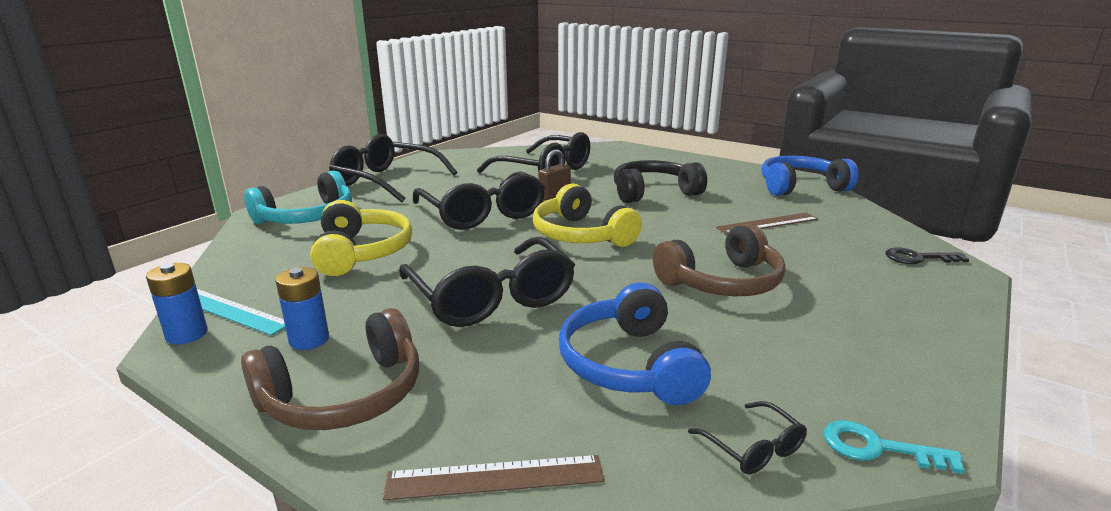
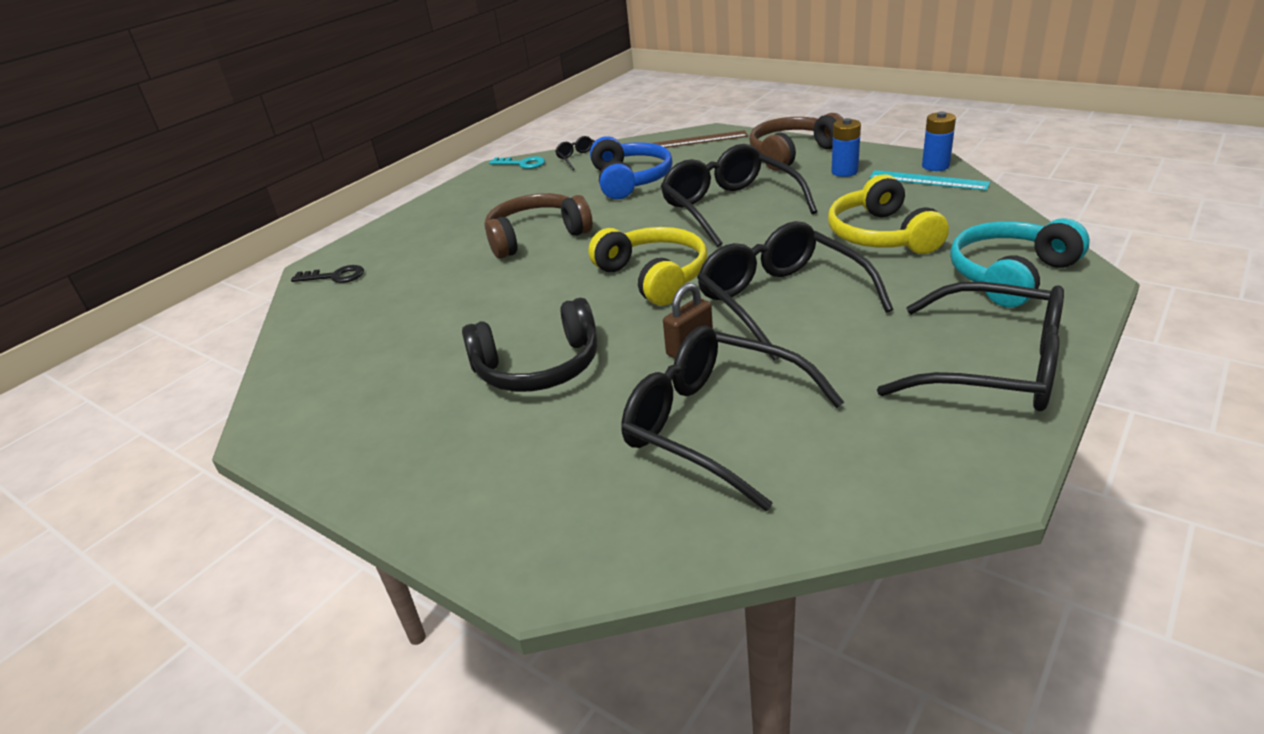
camera: 175 degrees left, 10 degrees up
brown ruler [716,213,818,235] -> none
blue headphones [761,156,859,196] -> none

